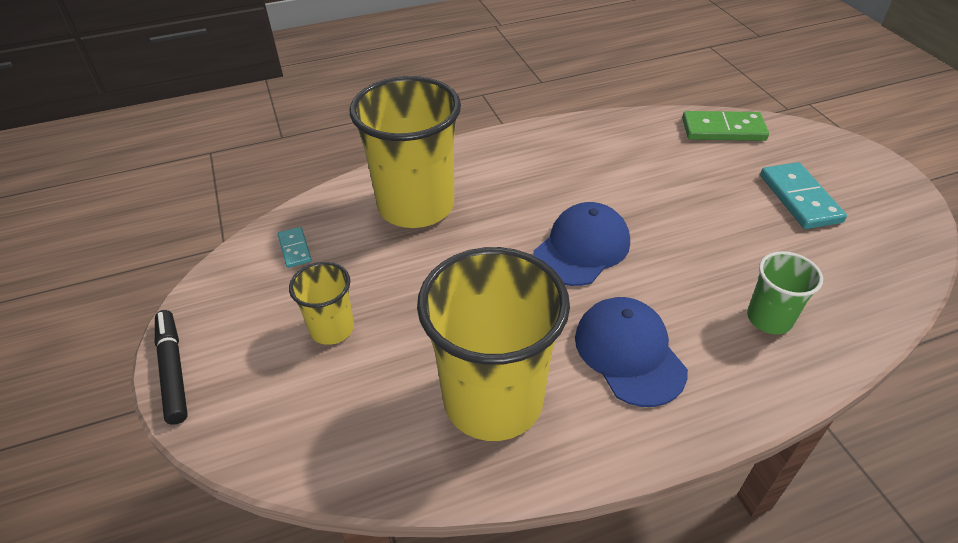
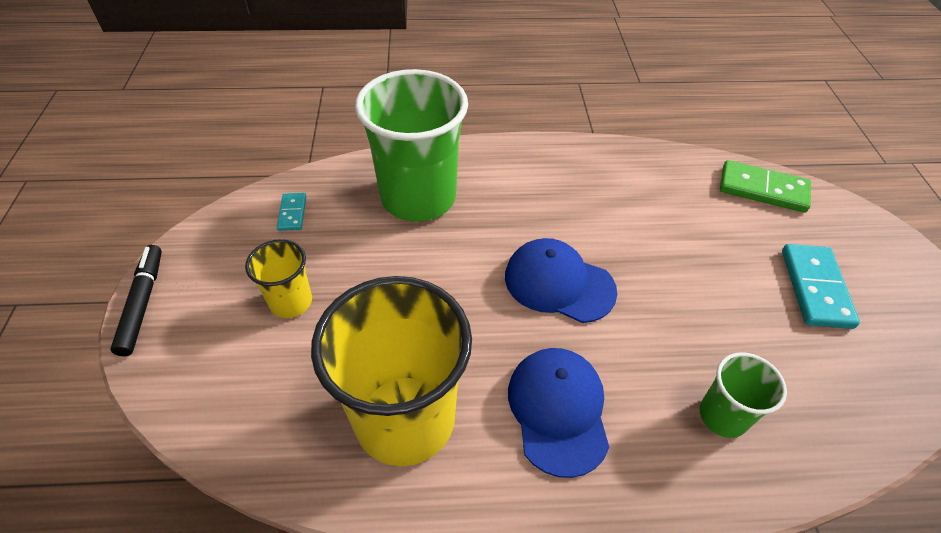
camera: 15 degrees right, 5 degrees up
yellow cup [349,76,461,228] -> green cup [355,69,468,222]
blue cap [534,202,630,286] -> blue cap turned 120 degrees counterclockwise [505,238,617,323]

